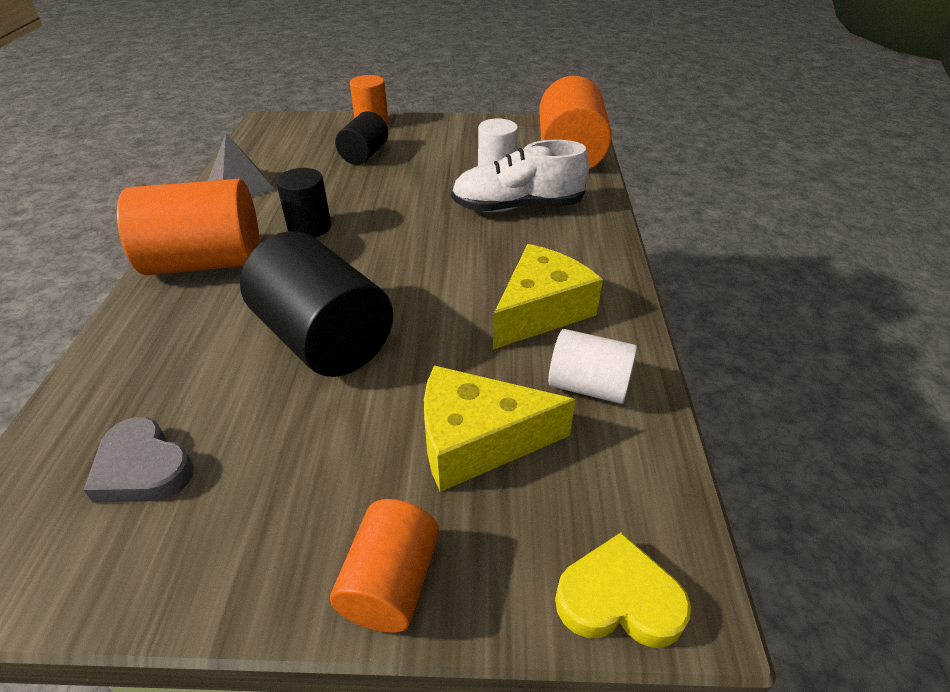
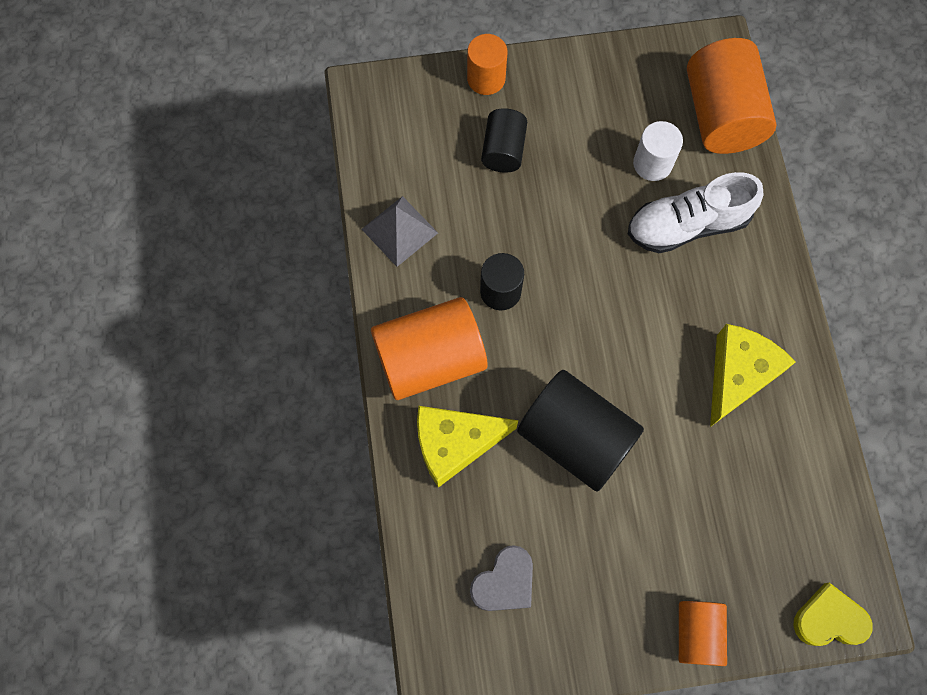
camera: 10 degrees left, 30 degrees up
grey heart [84,417,194,502] -> grey heart turned 75 degrees counterclockwise [470,545,533,611]
yellow cheese [424,365,576,492] -> yellow cheese moved to [417,406,518,488]
white cylinder [548,329,637,404] -> none

